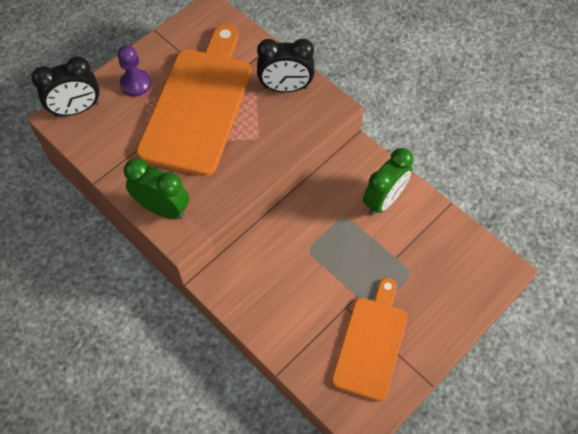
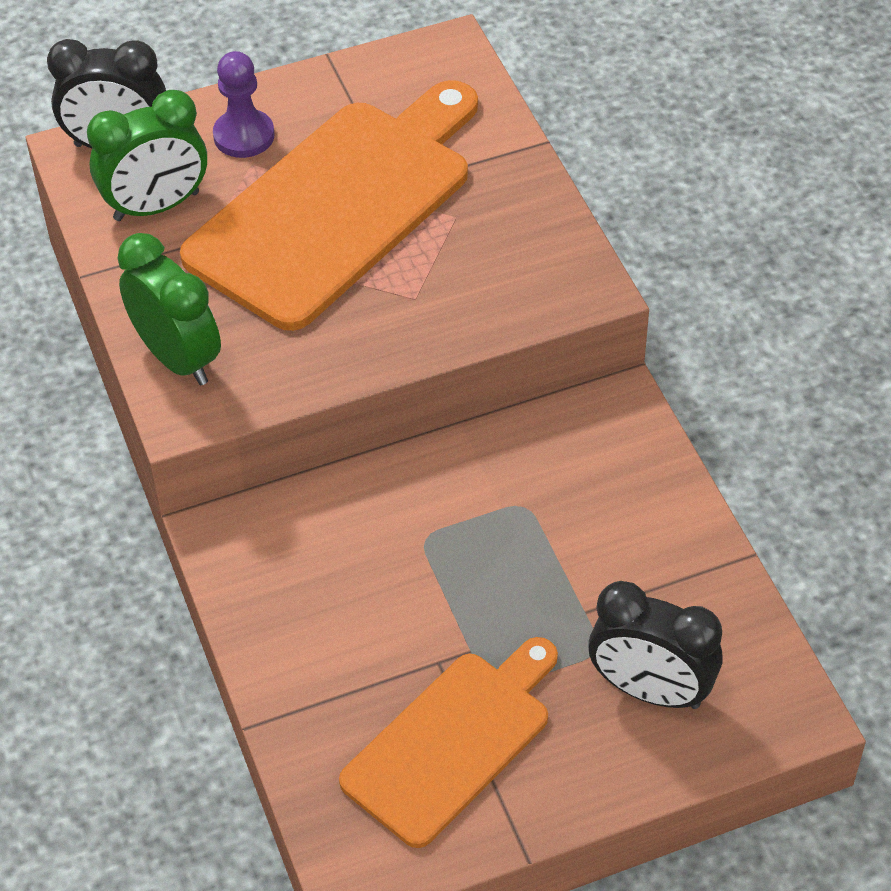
camera: 25 degrees right, 10 degrees down
black clock [257,39,314,92] -> black clock moved to [588,581,723,709]
green clock [363,148,413,215] -> green clock moved to [87,90,207,221]

